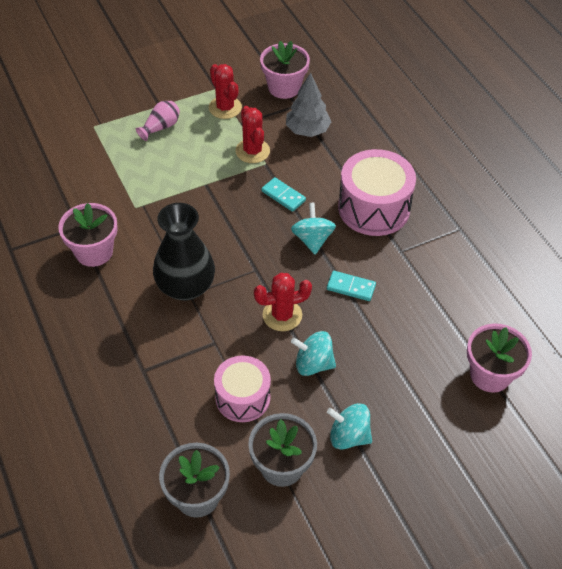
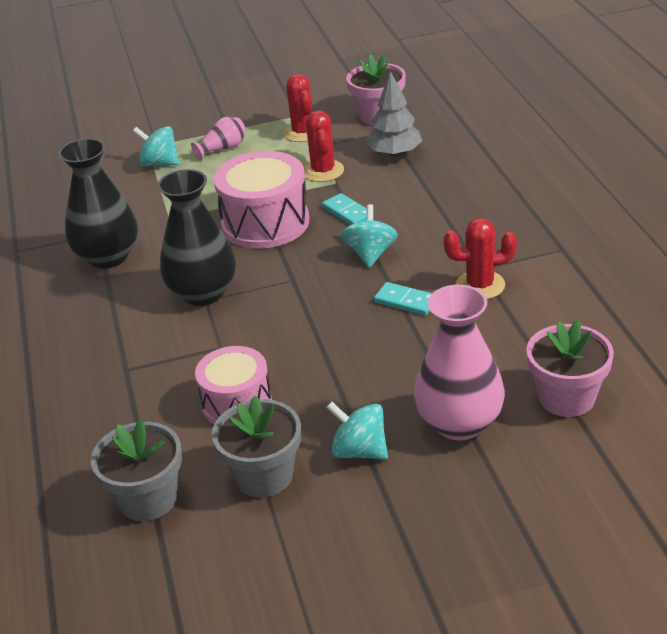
camera: 15 degrees right, 15 degrees down
pink flower pot [58,203,118,267] -> black vase [58,138,138,269]
red cactus [254,273,312,331] -> red cactus moved to [443,218,517,299]
turquoise spinning top [291,331,336,376] -> turquoise spinning top moved to [133,126,179,166]
pink drum [338,149,416,236] -> pink drum moved to [213,151,309,249]
none -> pink vase [414,285,505,440]

